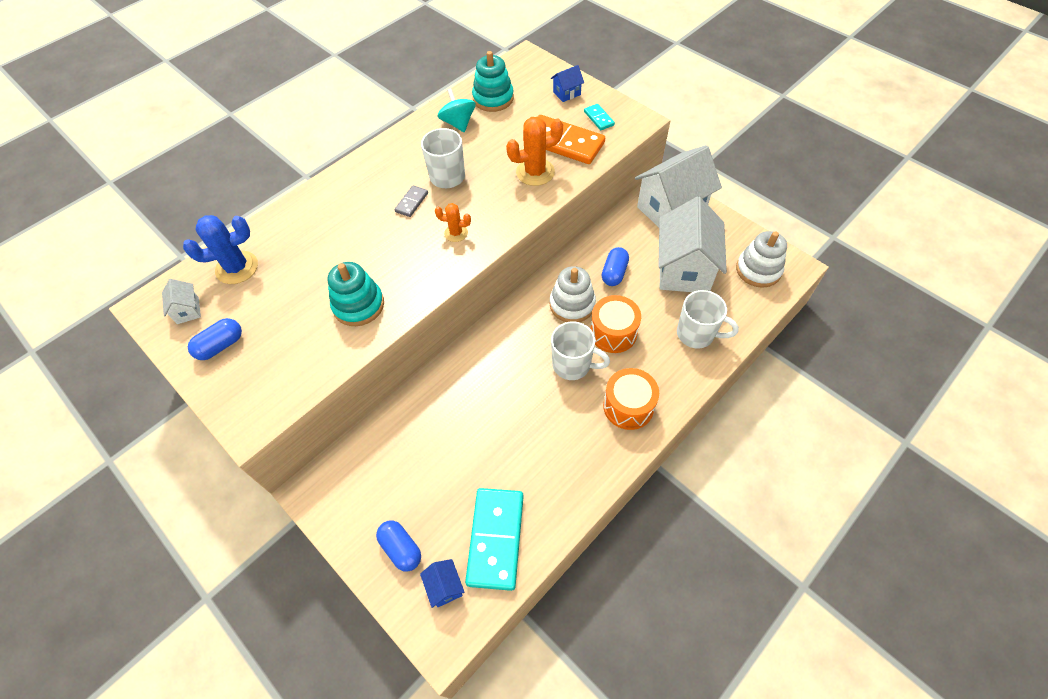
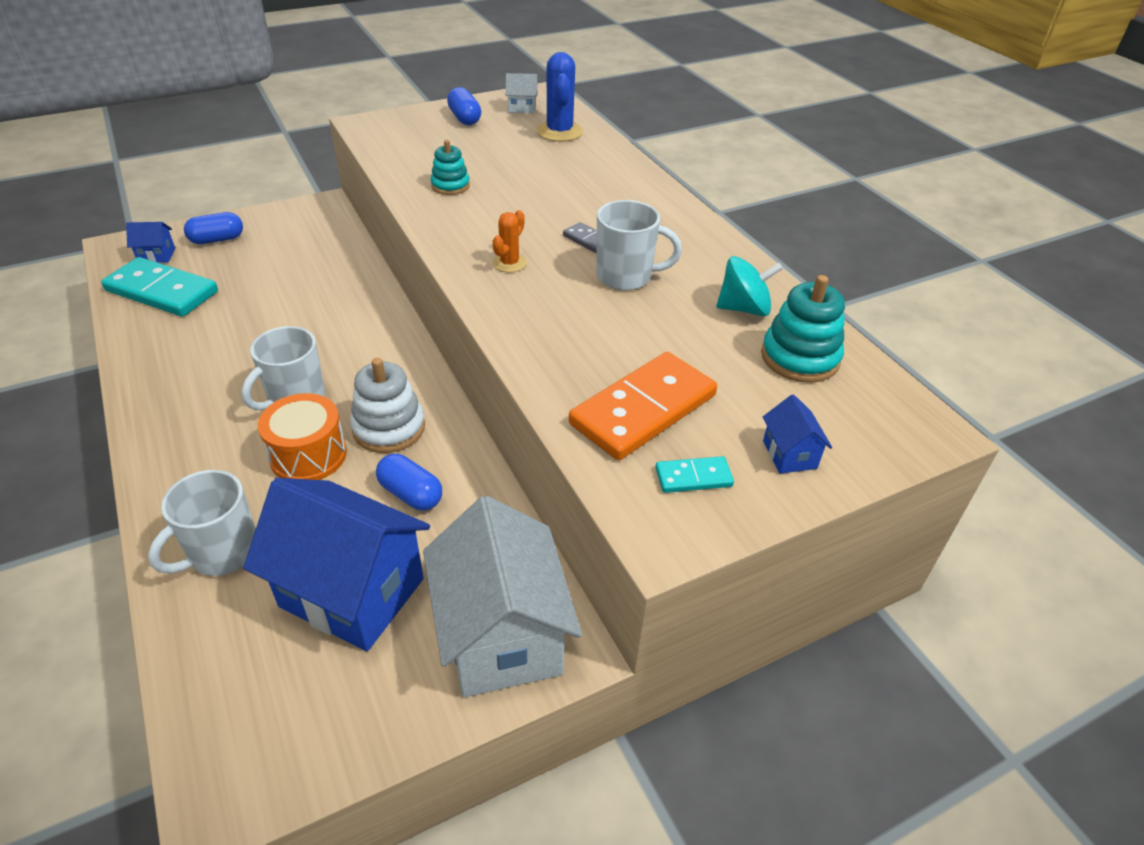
camera: 105 degrees right, 15 degrees down
turquoise stacking toy [328,262,384,326] -> turquoise stacking toy [430,140,470,195], size x0.64
orange cactus [506,117,563,186] -> none
orange drum [603,368,659,430] -> none
white house [658,197,727,292] -> blue house [243,478,430,651]
white stacking toy [736,231,787,288] -> none

